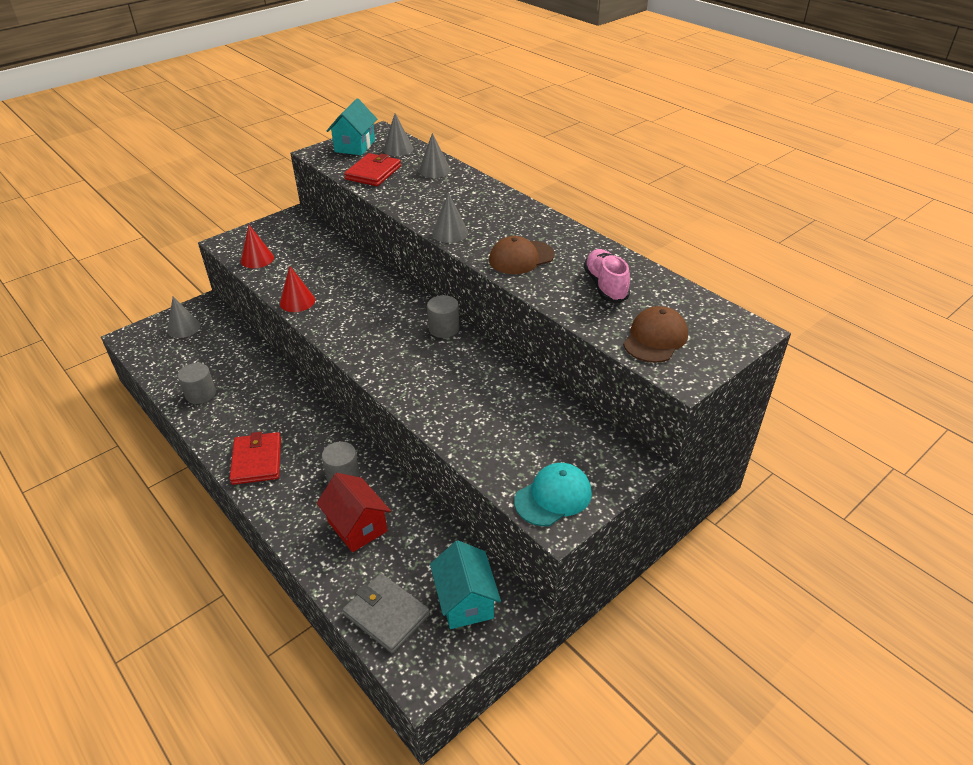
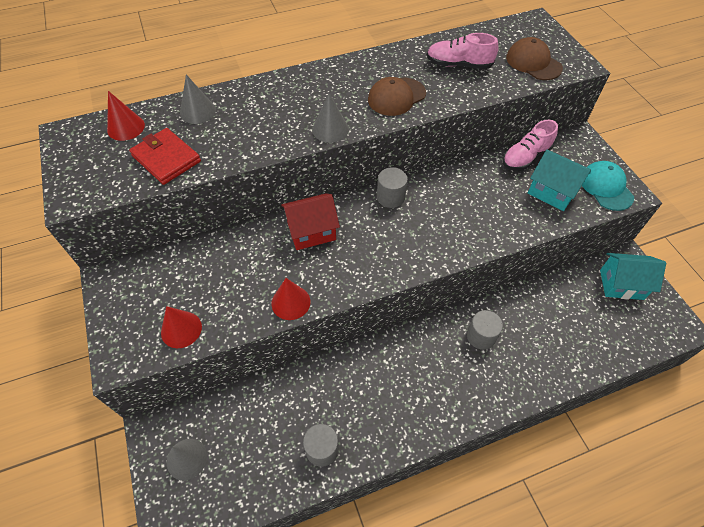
camera: 70 degrees left, 15 degrees up
red wallet [229,432,281,485] -> none
red house [317,473,391,552] -> red house moved to [281,193,340,250]
turquoise house [327,99,377,155] -> turquoise house moved to [528,149,591,211]
grey wallet [343,573,430,653] -> none
grey cone [383,113,414,156] -> red cone [107,91,145,141]
brown cap [489,236,555,274] -> brown cap turned 60 degrees clockwise [368,77,426,116]
none -> pink shoe [503,120,558,171]

